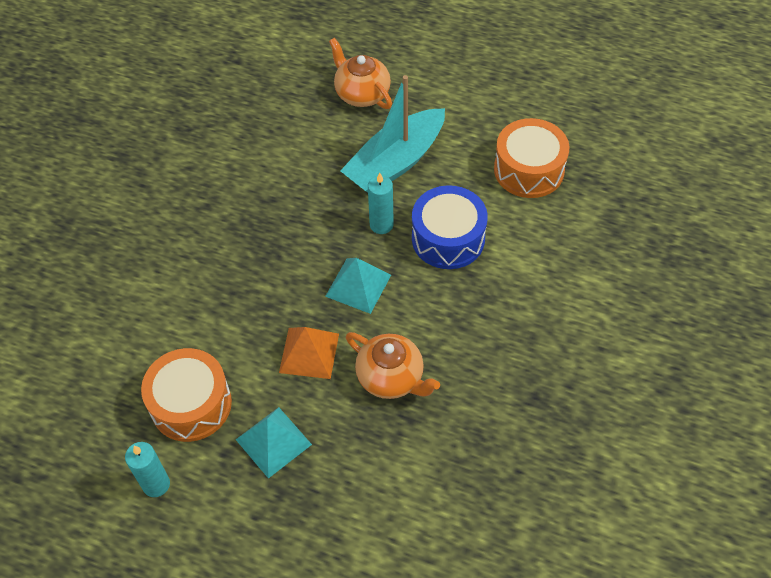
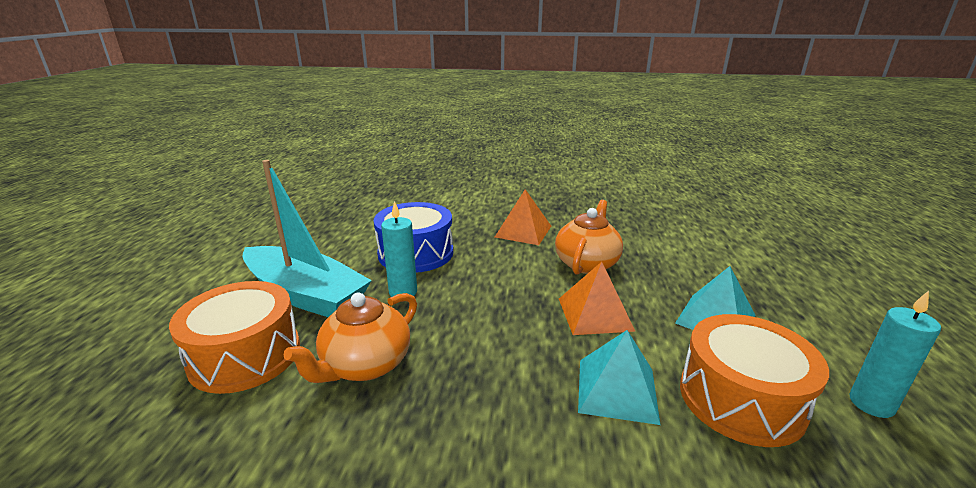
camera: 105 degrees left, 30 degrees down
turquoise pyramid [325,258,391,314] -> turquoise pyramid moved to [578,330,660,425]
orange teapot [329,38,392,109] -> orange teapot moved to [284,292,417,383]
orange drum [494,118,569,198] -> orange drum moved to [169,281,300,394]
none -> orange pyramid [495,189,551,245]

